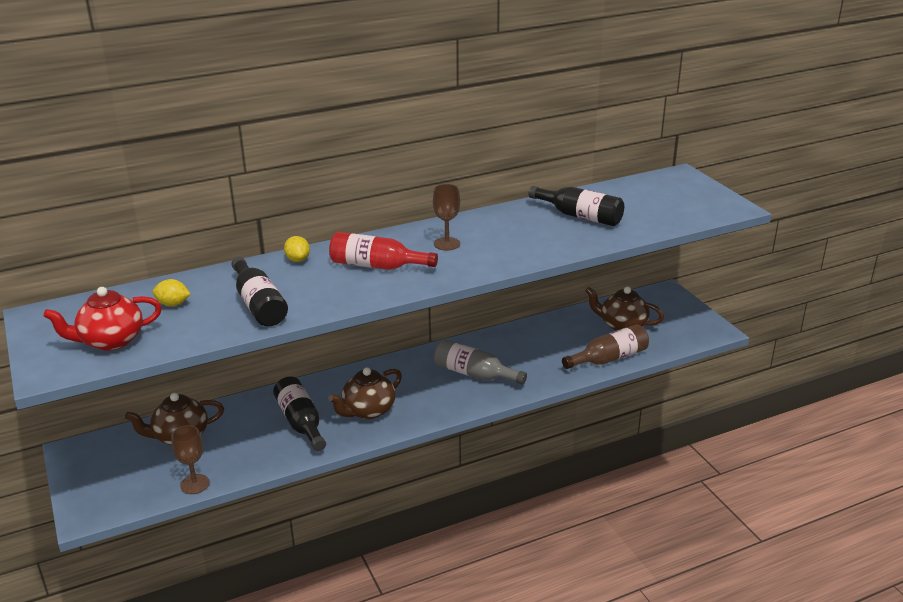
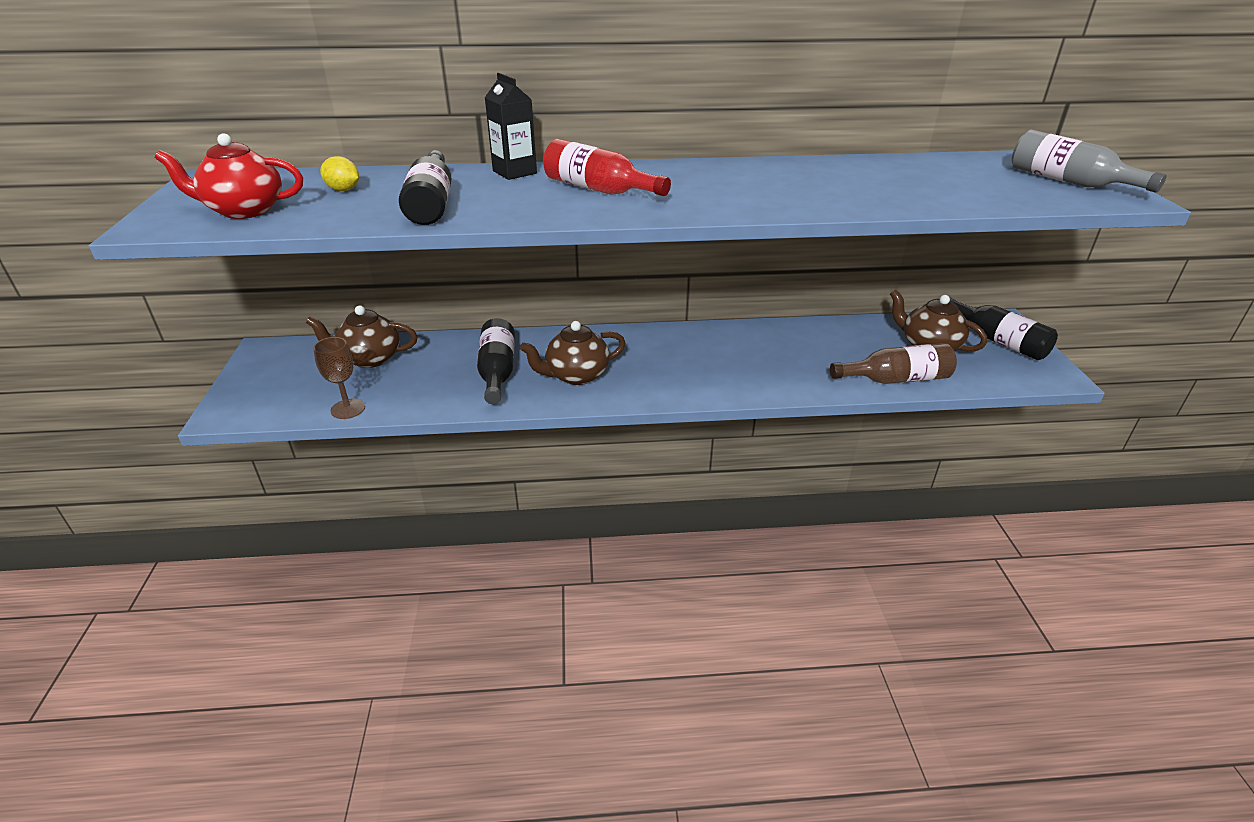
camera: 20 degrees right, 5 degrees up
yellow lemon [284,236,310,262] -> black carton [485,73,537,180]
brown goblet [433,184,460,251] -> none
grey bottle [434,339,527,385] -> grey bottle moved to [1012,130,1167,193]
black bottle [529,186,624,226] -> black bottle moved to [950,298,1058,360]

